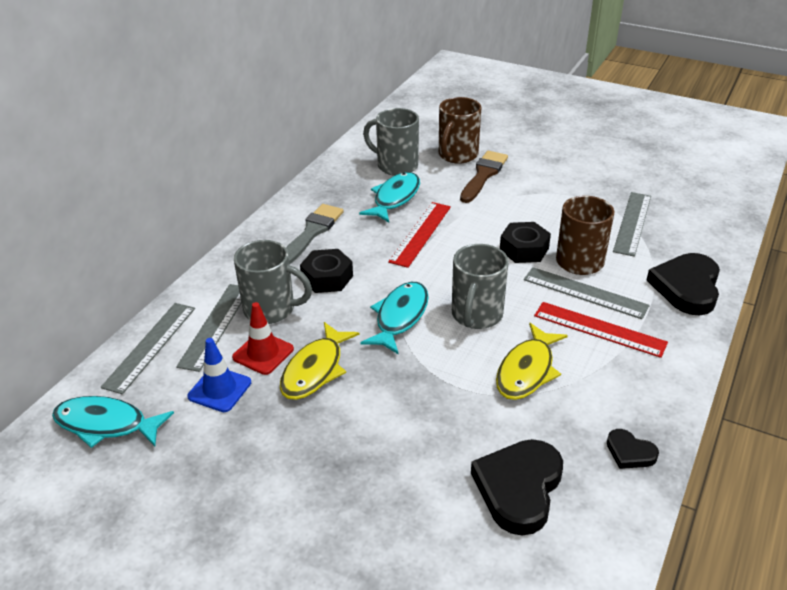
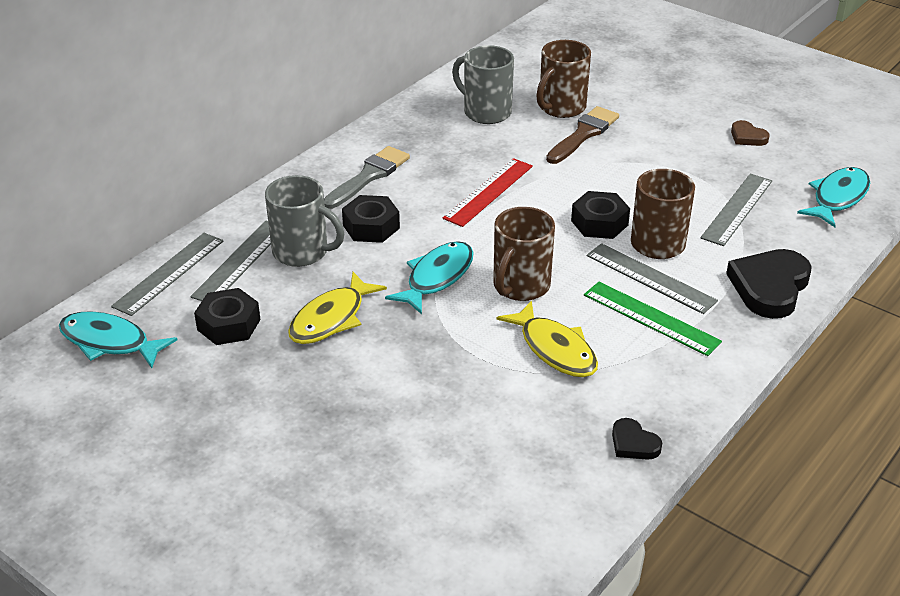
camera: 10 degrees right, 0 degrees up
blue traffic cone [187,338,251,412] -> black nut [194,288,261,345]
red traffic cone [232,302,294,375] -> none
turquoise fish [359,172,420,223] -> turquoise fish moved to [797,167,870,227]
grey mug [452,244,509,329] -> brown mug [493,207,555,301]
black heart [471,439,563,536] -> none
yellow fish [496,323,568,400] -> yellow fish turned 75 degrees counterclockwise [496,301,598,377]
red ruler [534,302,668,358] -> green ruler [584,282,722,356]
none -> brown heart [731,120,770,146]

